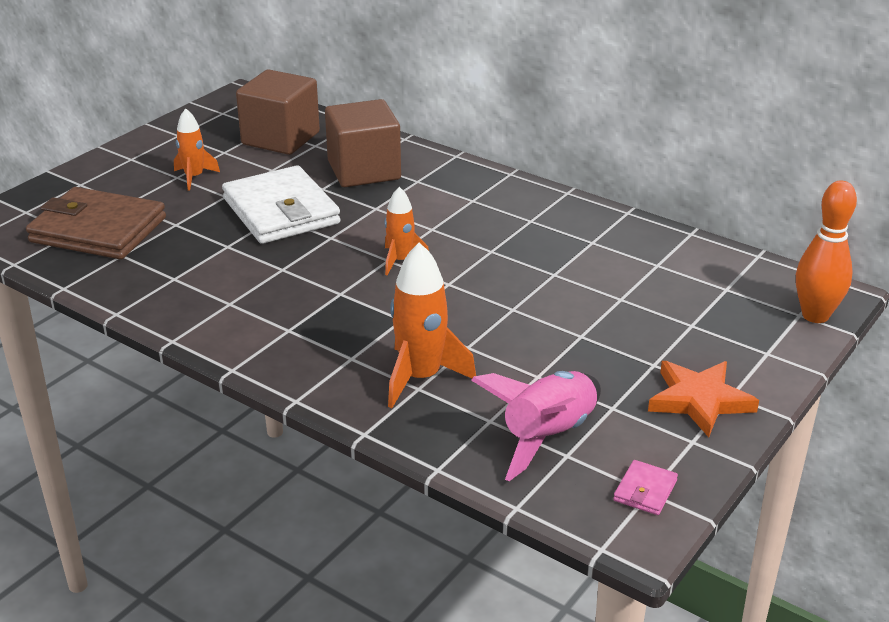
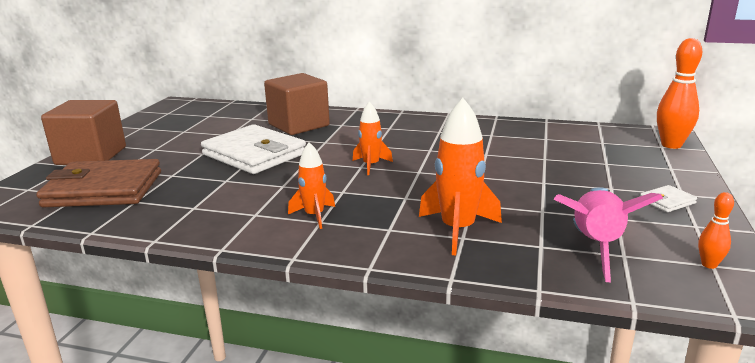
camera: 20 degrees left, 10 degrees down
orange rocket [174,108,220,191] -> orange rocket moved to [288,142,335,229]
brown cube [236,69,320,155] -> brown cube moved to [41,100,126,165]
pink wallet [613,460,678,515] -> orange bowling pin [698,192,734,269]
orange star [648,361,759,437] -> white wallet [640,185,697,212]

